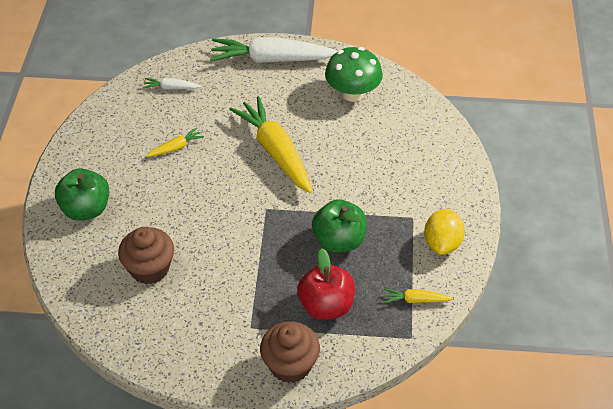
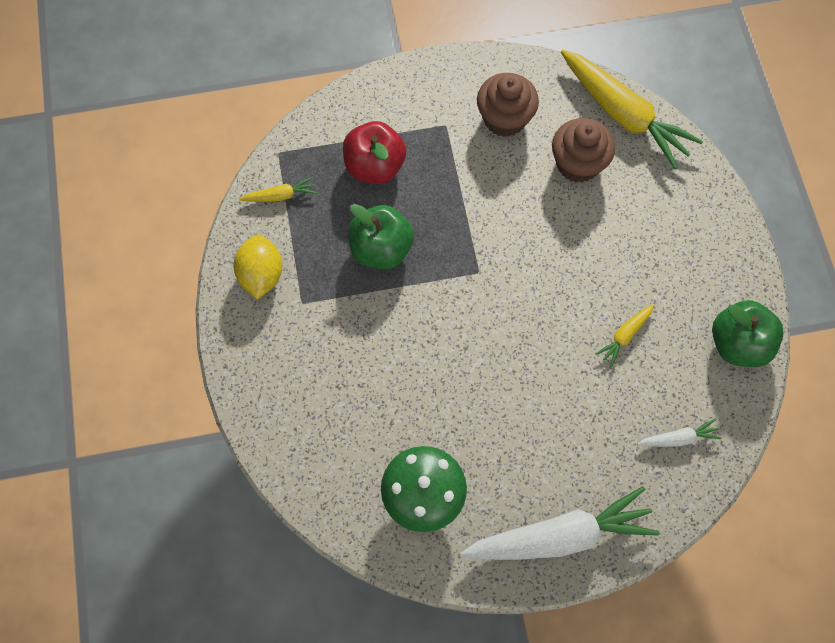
camera: 165 degrees right, 20 degrees up
green apple [55,168,109,221] -> green apple moved to [712,300,784,367]
yellow carrot [229,96,312,193] -> yellow carrot moved to [561,50,703,169]
brown cupcake [260,322,320,383] -> brown cupcake moved to [477,73,539,137]

